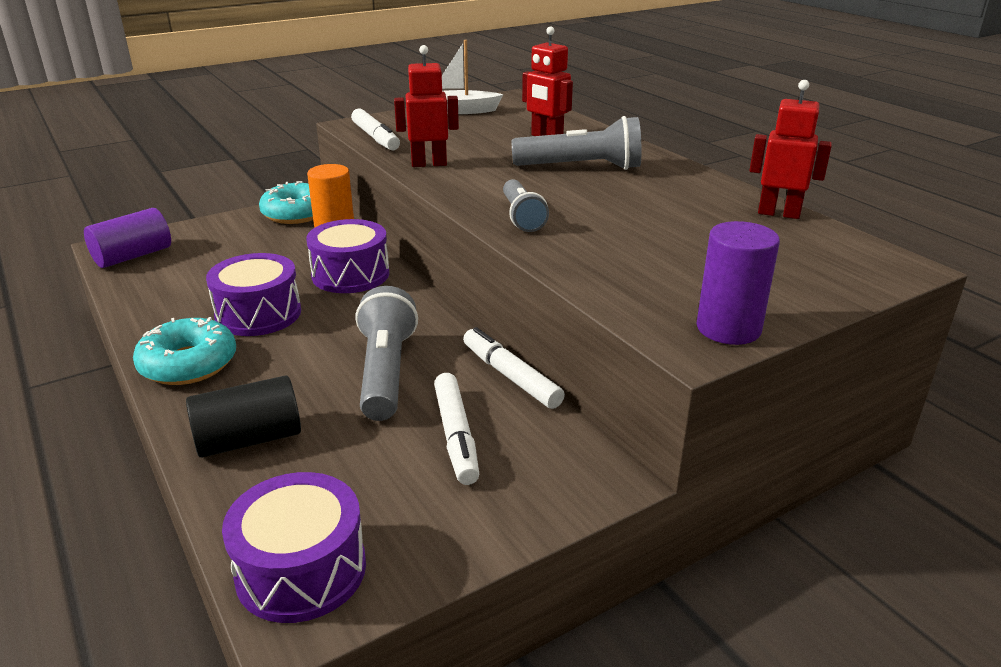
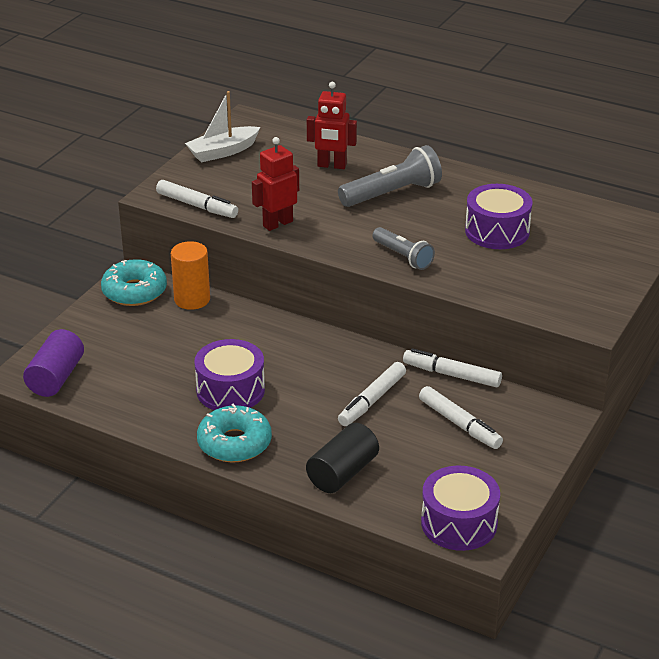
camera: 30 degrees left, 5 degrees up
purple drum [306,219,389,293] -> purple drum moved to [465,184,532,249]
grey flashlight [355,286,418,421] -> white marker [338,362,406,426]
purple cylinder [697,221,780,345] -> none
red robot [749,80,832,219] -> none

